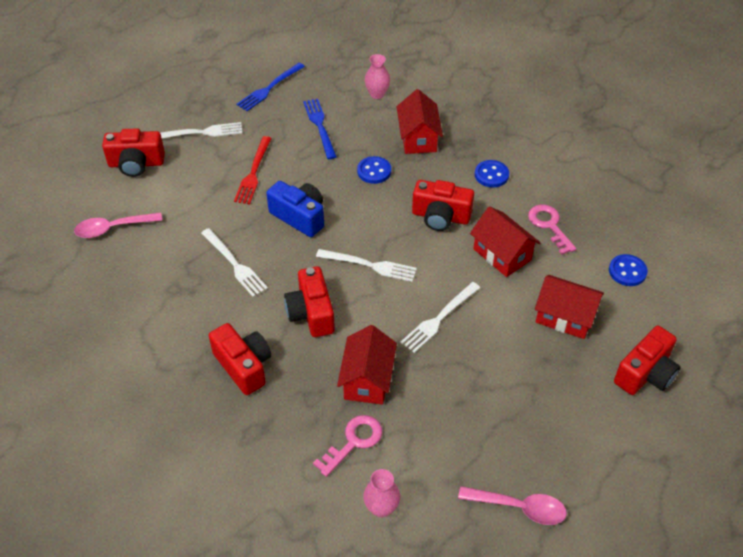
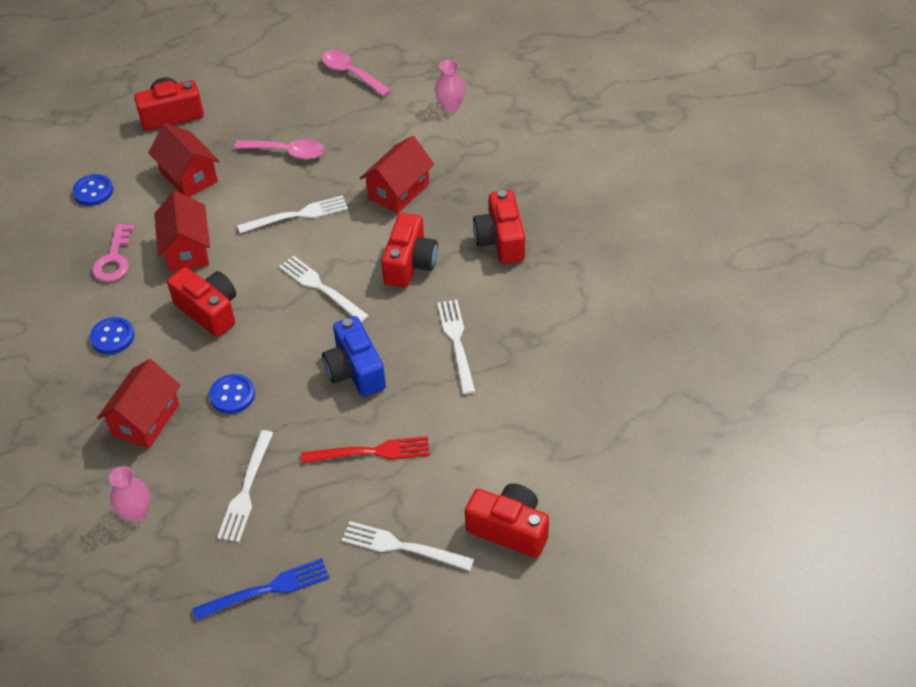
camera: 150 degrees left, 0 degrees up
pink spoon [74,213,162,238] -> pink spoon moved to [234,139,325,159]
red fork [234,136,272,204] -> red fork turned 45 degrees clockwise [301,436,430,463]
blue fork [303,99,337,159] -> white fork [217,430,273,542]
pink key [313,415,382,477] -> none

